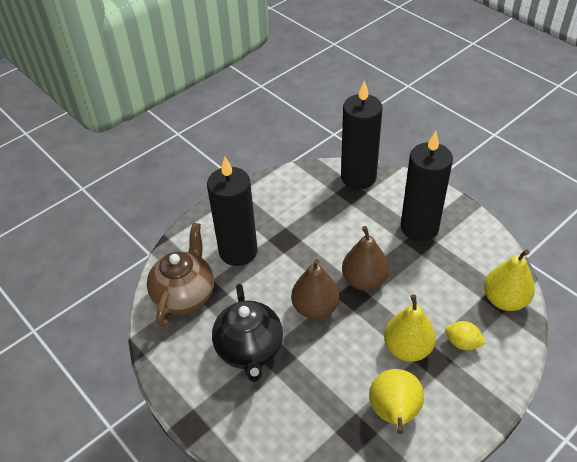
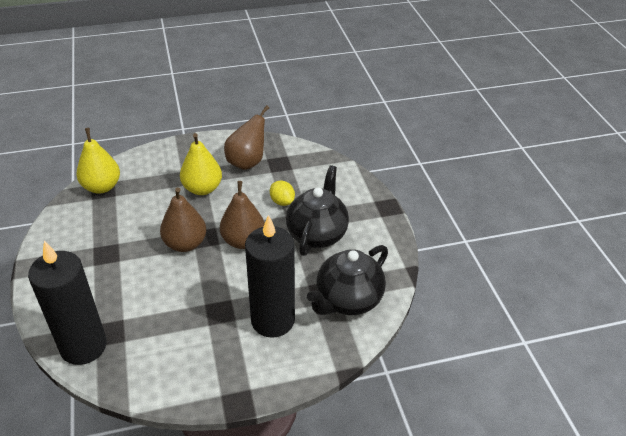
camera: 155 degrees left, 5 degrees down
brown teapot [147,223,214,327] -> black teapot [307,245,388,315]
yellow pear [369,369,424,434] -> brown pear [224,105,269,170]
black candle [401,131,453,241] -> none
yellow lemon [445,321,486,350] -> yellow lemon moved to [270,181,295,206]

